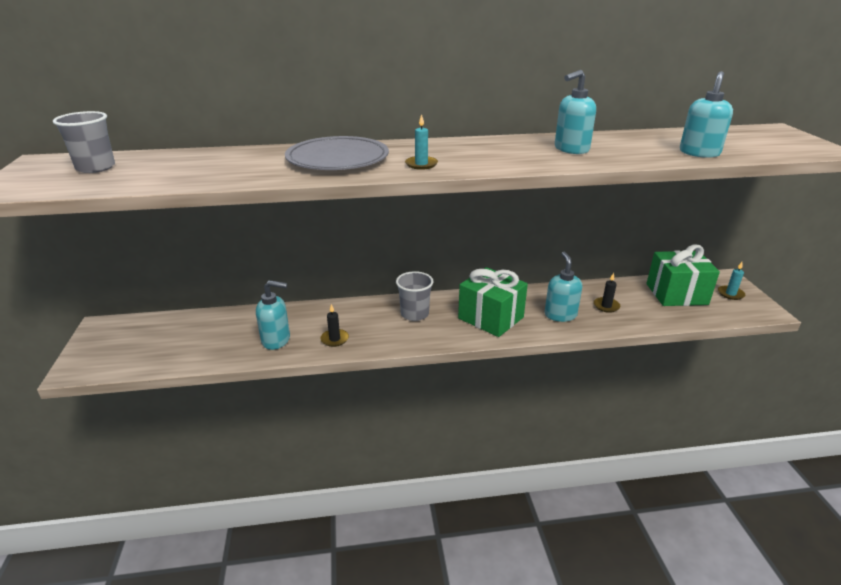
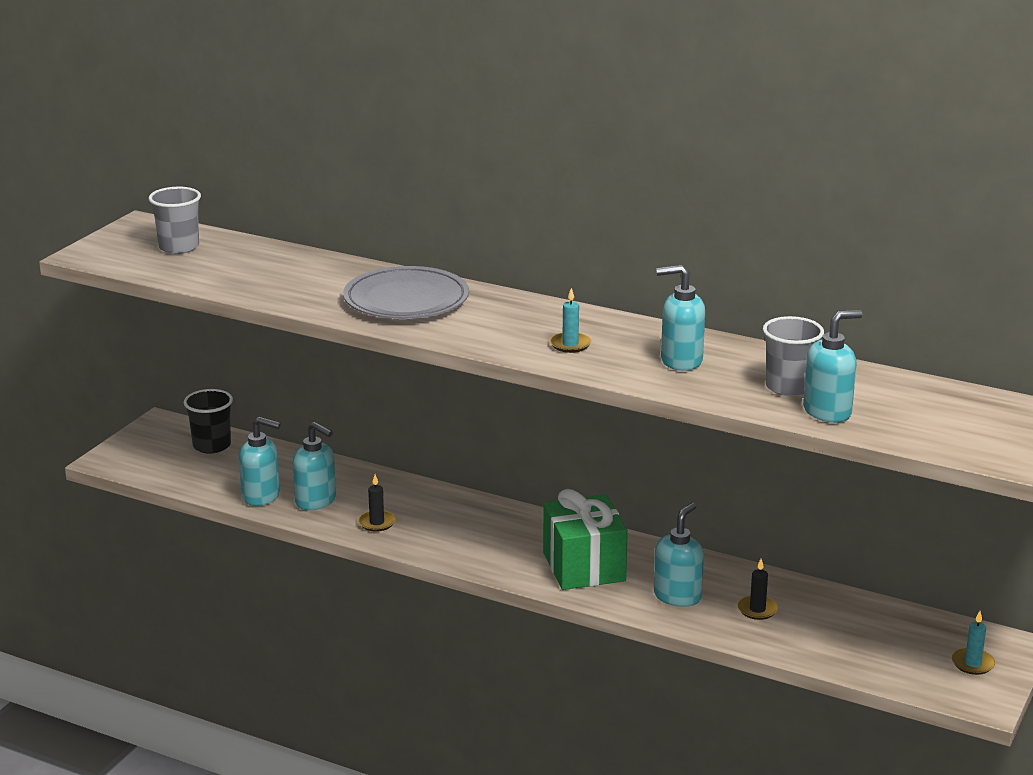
camera: 35 degrees right, 5 degrees down
grey cup [396,271,433,321] -> grey cup moved to [763,316,824,396]
turquoise candle [405,114,438,170] -> turquoise candle moved to [550,288,591,353]
green gift [646,244,720,306] -> none
none -> black cup [184,389,233,454]
none -> turquoise soap dispenser [239,417,281,506]

